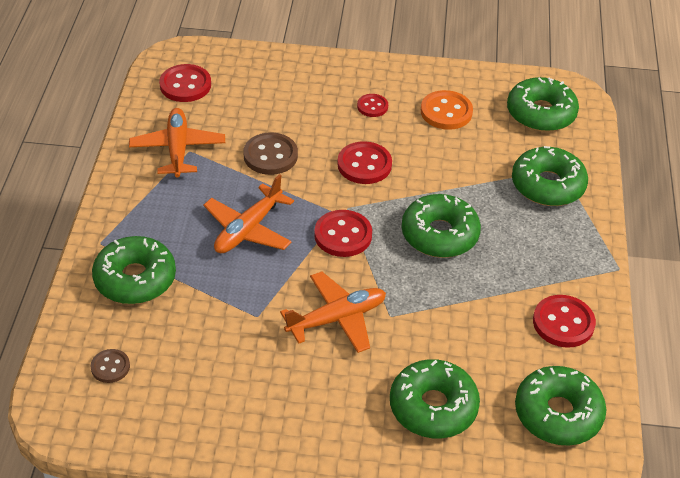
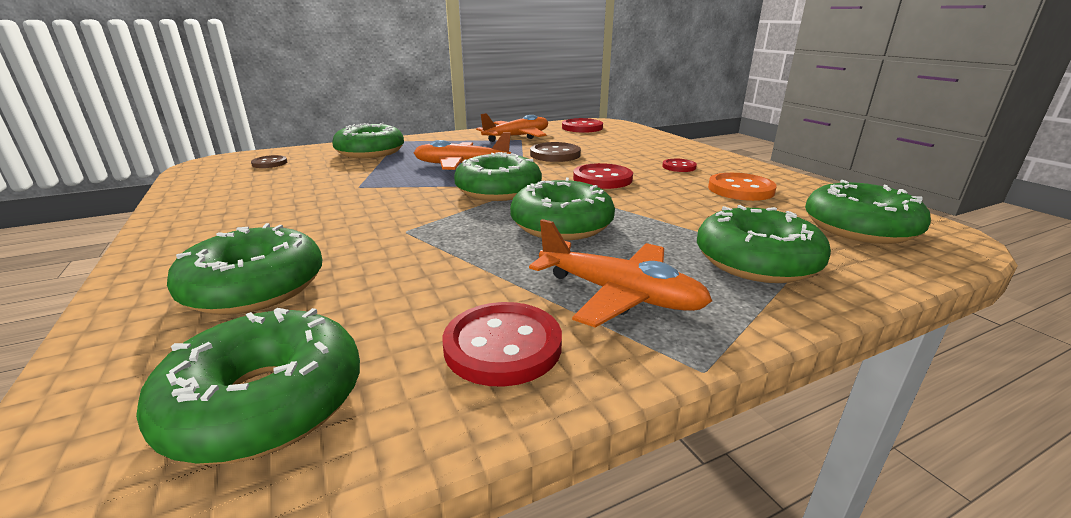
camera: 60 degrees right, 20 degrees down
orange plane [280,271,386,353] -> orange plane moved to [529,219,712,327]
red button [314,210,372,257] -> green donut [454,152,542,201]

